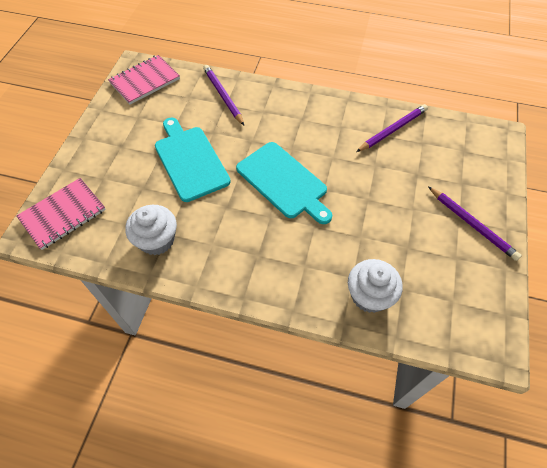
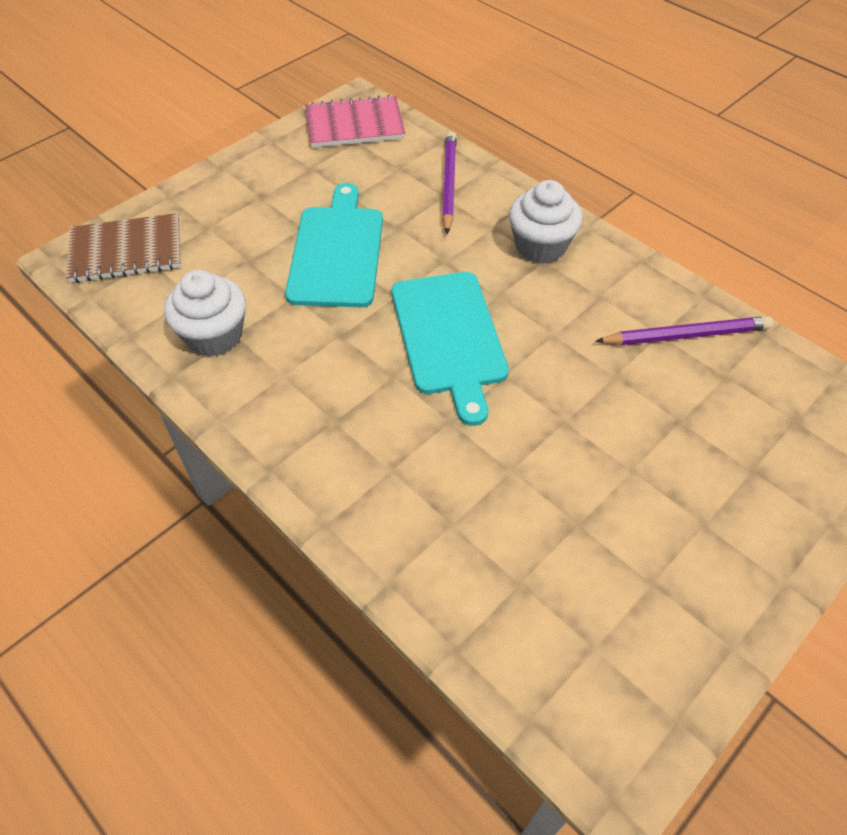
camera: 30 degrees right, 5 degrees down
pink notebook [16,178,106,250] -> brown notebook [66,213,181,283]
white cupcake [348,259,403,313] -> white cupcake moved to [509,180,583,263]
purple pencil [428,186,522,261] -> none

